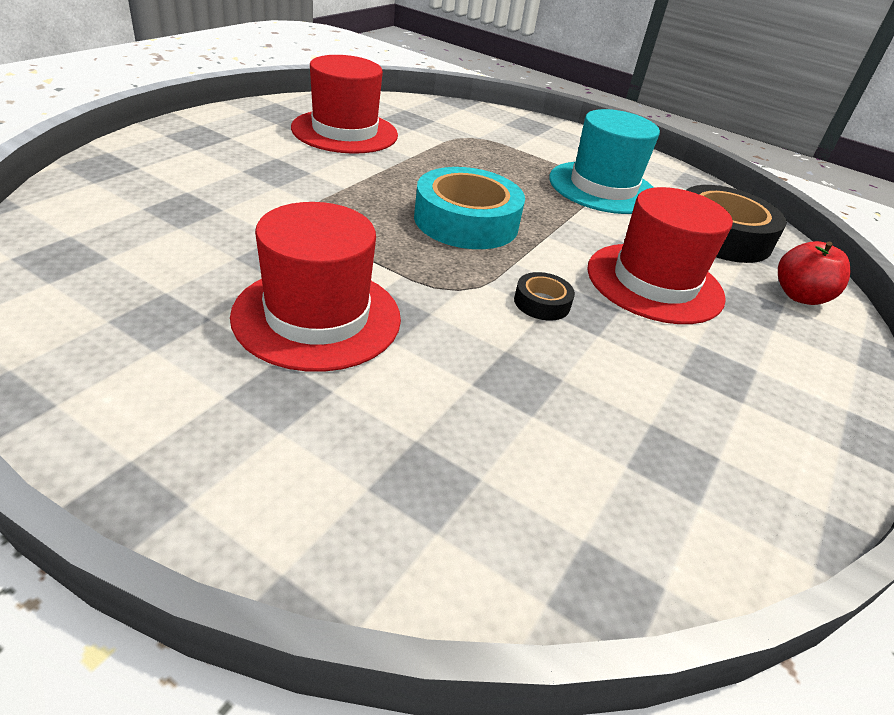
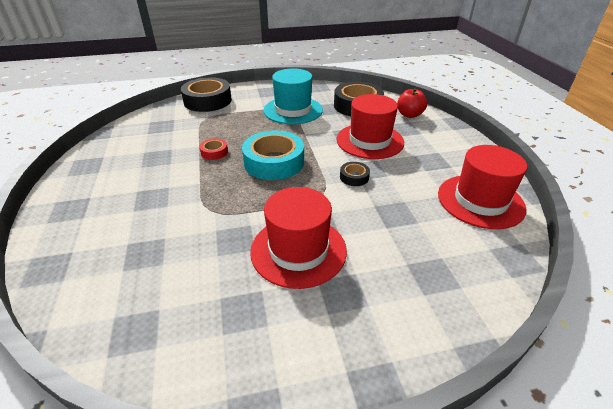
camera: 40 degrees left, 0 degrees up
red hat [291,55,398,154] -> red hat moved to [438,145,527,229]
none -> black tape [181,77,232,112]
none -> red tape [200,138,228,160]

